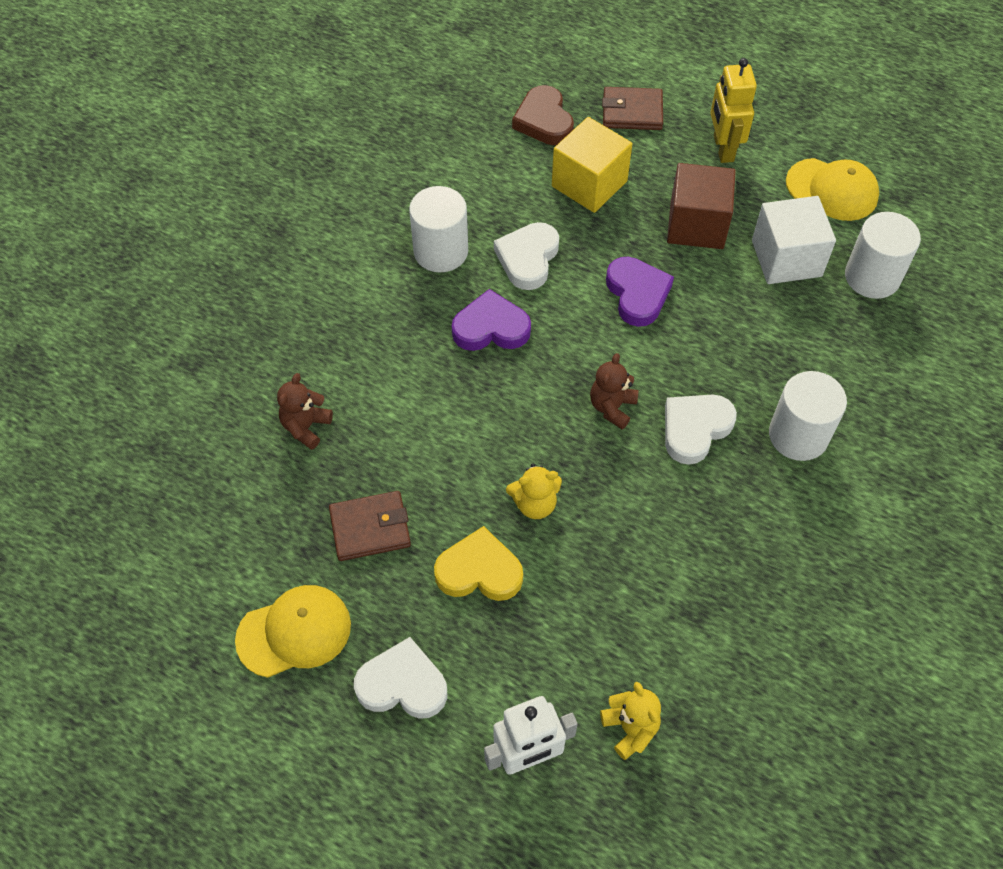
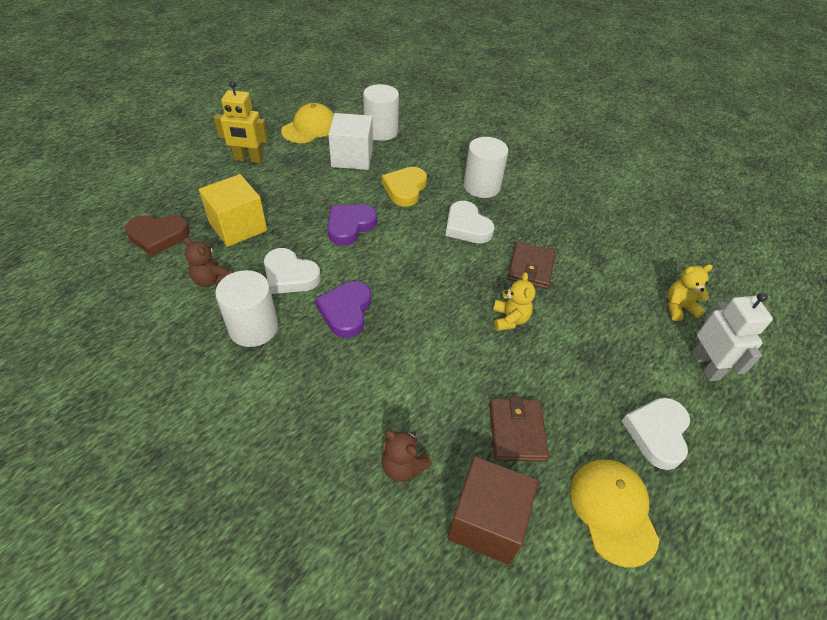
camera: 80 degrees left, 10 degrees down
yellow heart [434,526,523,601] -> yellow heart moved to [382,167,427,207]
brown teddy bear [590,353,638,430] -> brown teddy bear moved to [184,238,232,287]
brown wallet [602,87,663,130] -> brown wallet moved to [508,242,556,289]
purple heart [606,257,674,327] -> purple heart turned 45 degrees counterclockwise [328,205,377,246]
brown cube [667,163,736,249] -> brown cube moved to [447,457,538,565]

